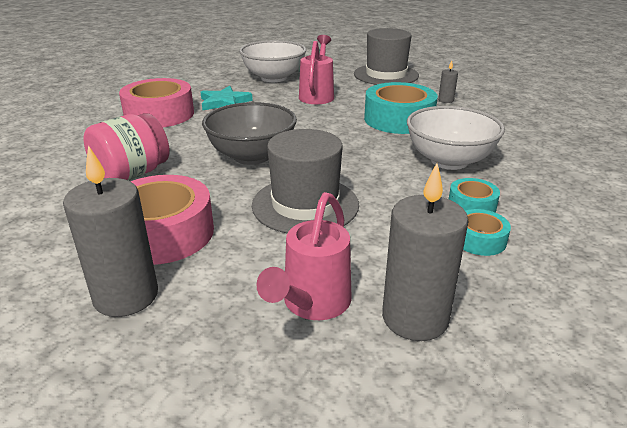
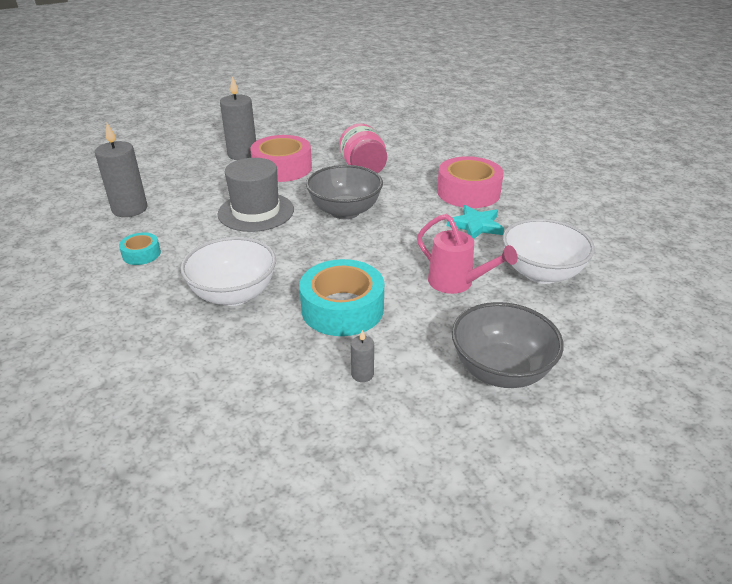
camera: 120 degrees right, 5 degrees up
pink watering can [256,192,351,320] -> none
grey hat [354,28,419,85] -> grey bowl [452,302,564,388]
turquoise tape [449,178,500,212] -> none

